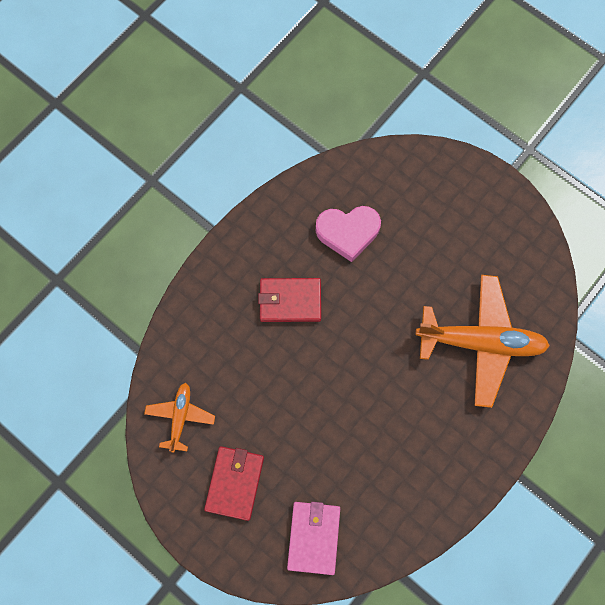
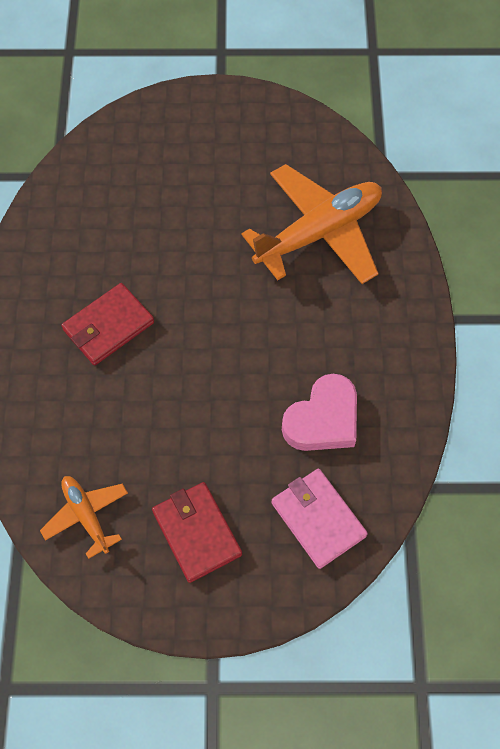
camera: 40 degrees left, 10 degrees down
pink heart [316,206,381,262] -> pink heart moved to [282,374,357,451]

